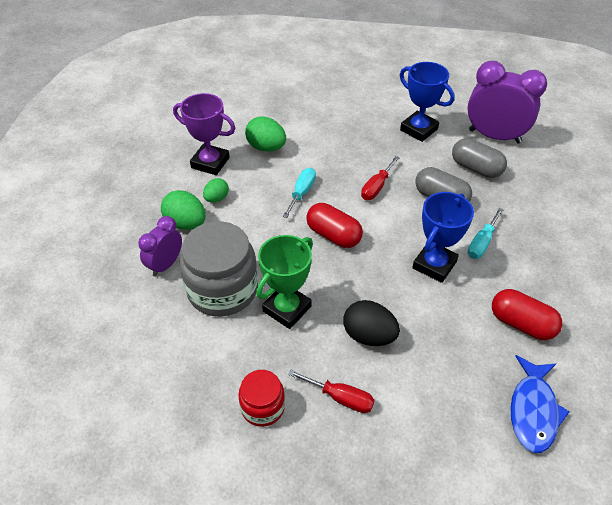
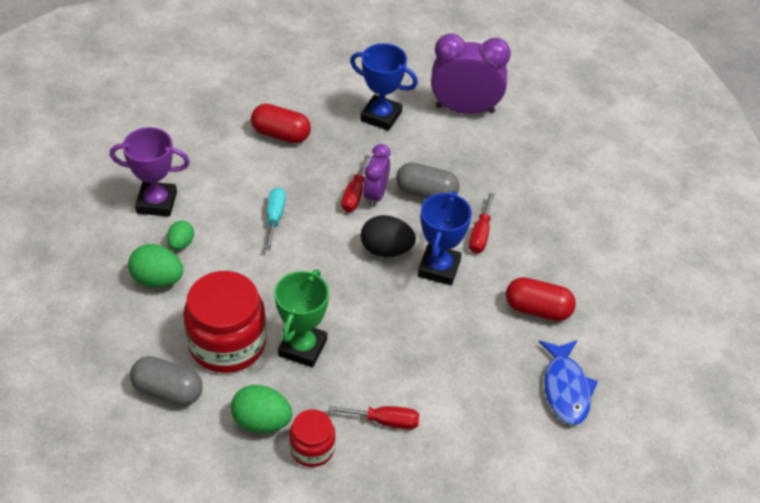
camera: 20 degrees left, 0 degrees up
purple clock [138,216,182,277] -> purple clock moved to [363,144,391,207]
grey jar [180,221,258,317] -> red jar [183,271,267,373]
green egg [245,116,286,152] -> green egg moved to [231,385,292,433]
red capsule [306,203,363,248] -> red capsule moved to [251,104,311,143]
black egg [343,300,400,346] -> black egg moved to [361,215,416,257]
grey capsule [452,138,507,178] -> grey capsule moved to [130,356,203,406]
turquoise screwdriver [468,208,504,259] -> red screwdriver [469,193,494,254]

